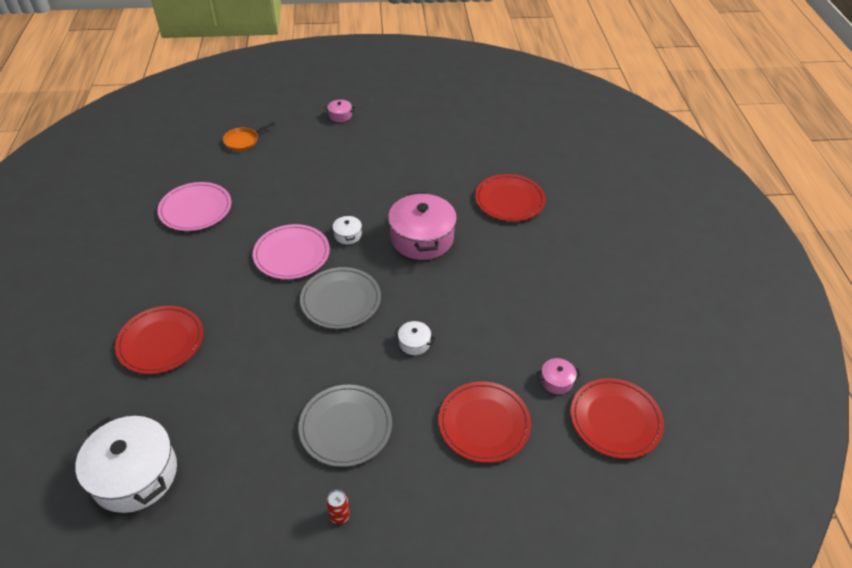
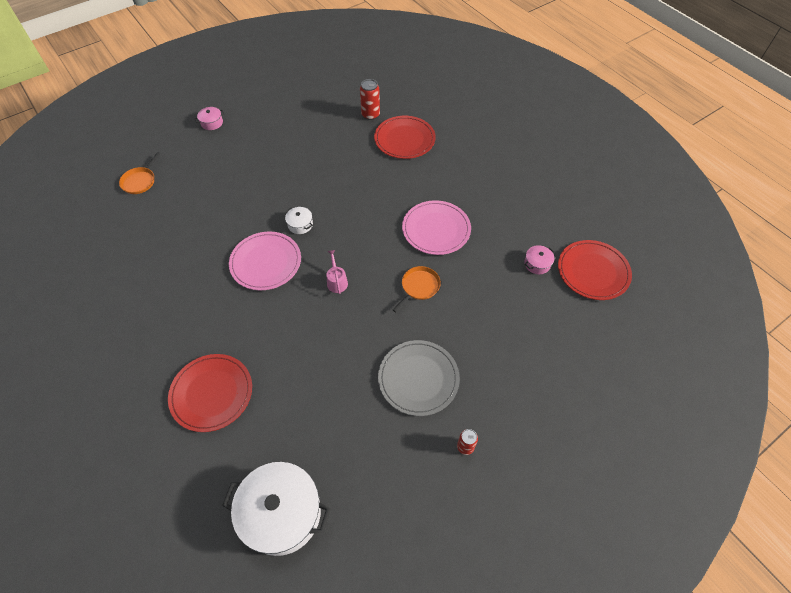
camera: 30 degrees left, 10 degrees up
pink plate [157,182,231,231] -> pink plate moved to [402,200,471,255]
grey plate [300,267,381,329] -> pink watering can [326,250,348,294]
pink pot [388,192,457,260] -> none
white pot [394,321,435,355] -> orange pan [393,266,441,312]
red plate [438,381,531,463] -> none
none -> red can [360,79,380,120]

